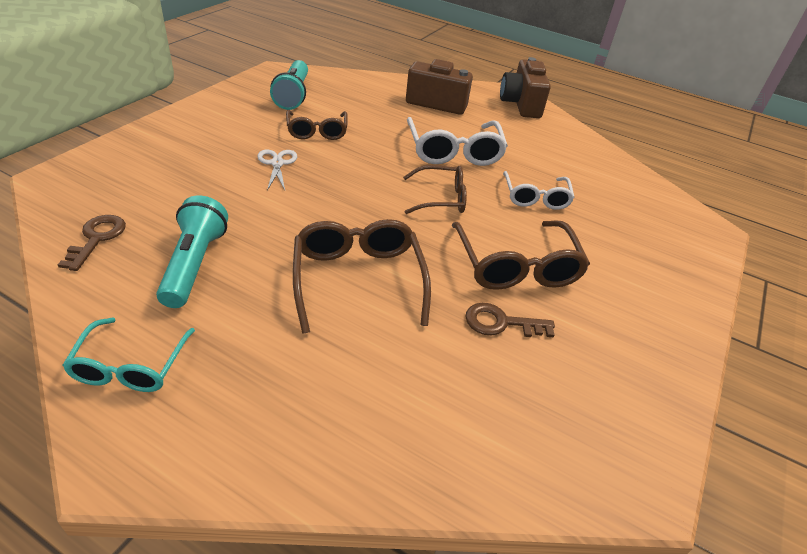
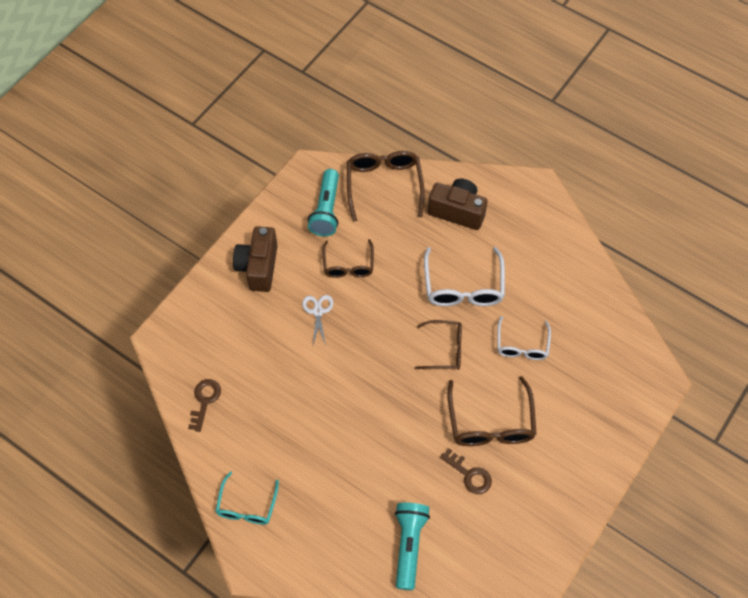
camera: 10 degrees right, 20 degrees up
turquoise flashlight [156,195,228,308] -> turquoise flashlight moved to [395,503,430,590]
brown glasses [293,219,431,334] -> brown glasses moved to [347,151,425,222]
brown key [465,303,555,337] -> brown key turned 150 degrees counterclockwise [440,448,492,494]
brown camera [500,57,551,118] -> brown camera moved to [233,226,278,292]

